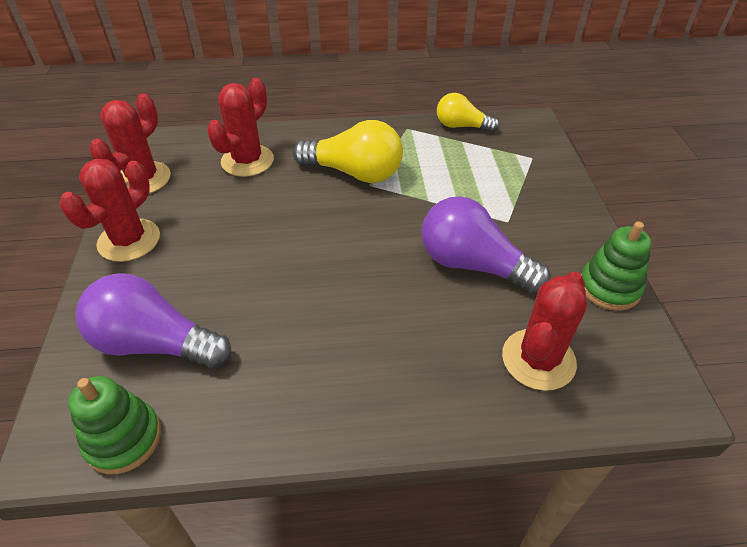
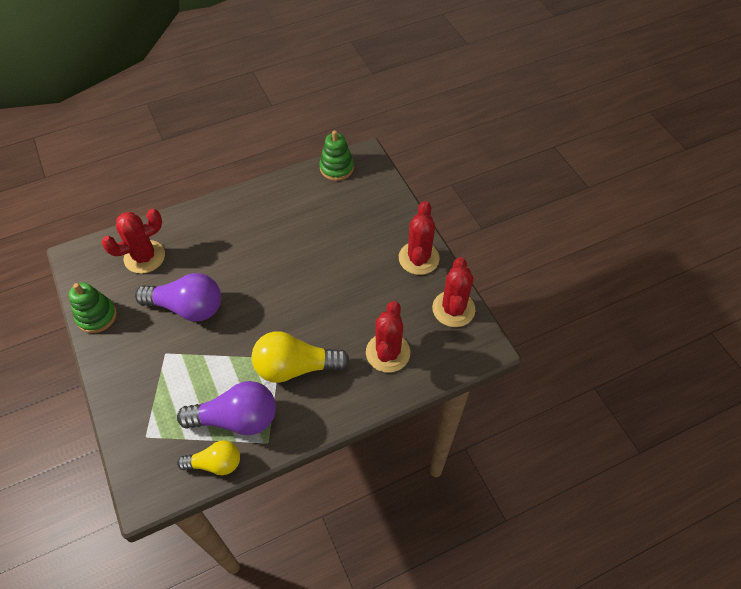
camera: 160 degrees right, 10 degrees up
purple light bulb [76,273,231,368] -> purple light bulb moved to [177,381,276,435]
red cactus [502,272,587,391] -> red cactus turned 45 degrees clockwise [102,209,165,274]

